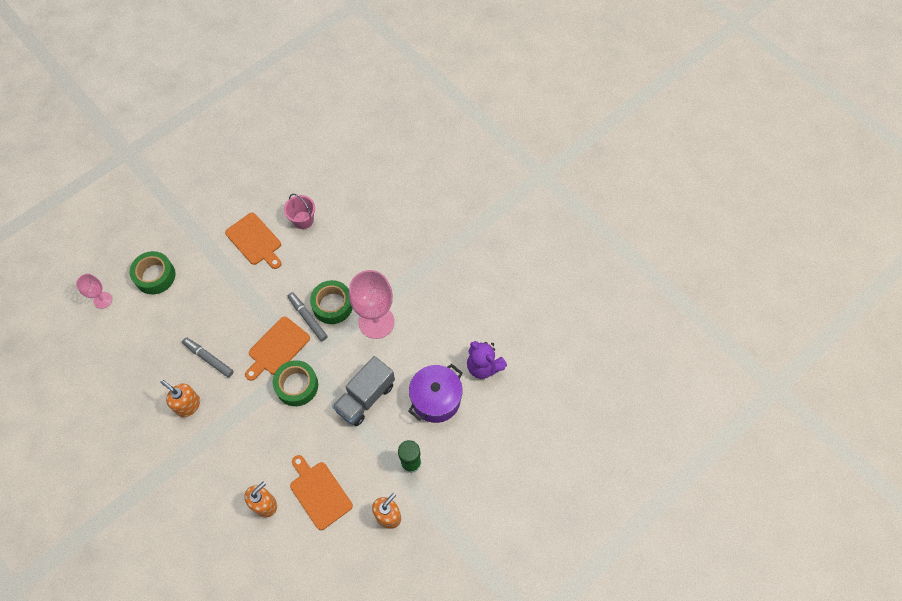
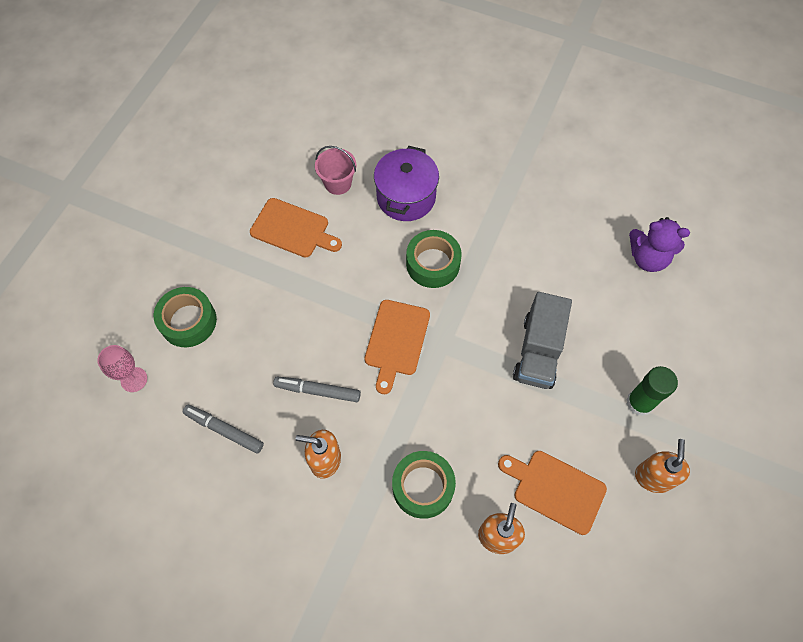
camera: 25 degrees left, 0 degrees up
green tape [273,360,318,406] -> green tape moved to [392,451,456,519]
grey marker [288,292,328,341] -> grey marker moved to [183,405,264,454]
pink goblet [349,270,394,339] -> none
purple pot [408,364,463,423] -> purple pot moved to [374,146,439,221]

